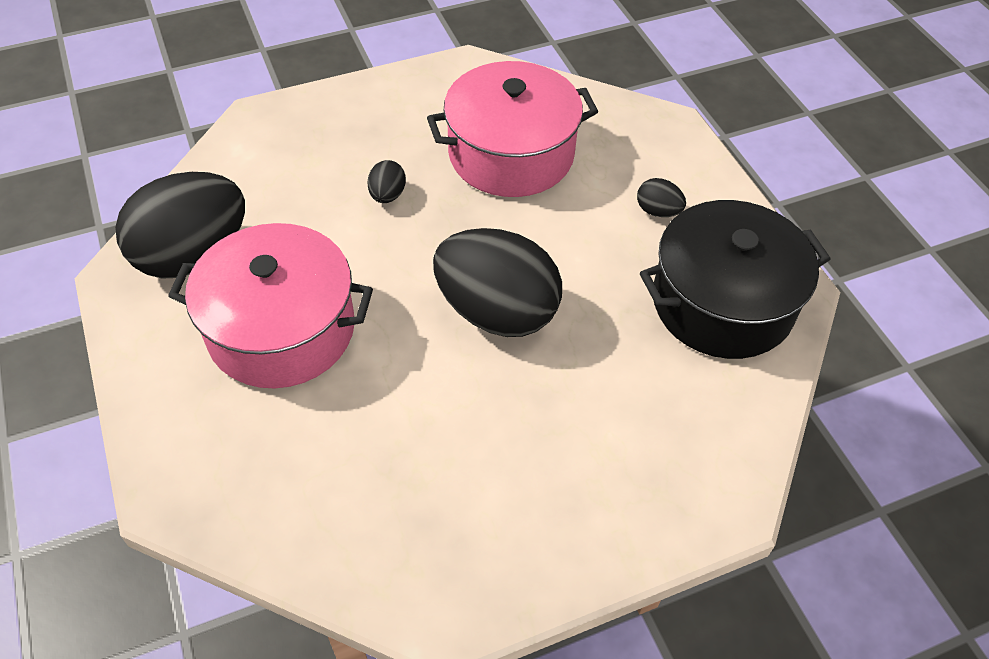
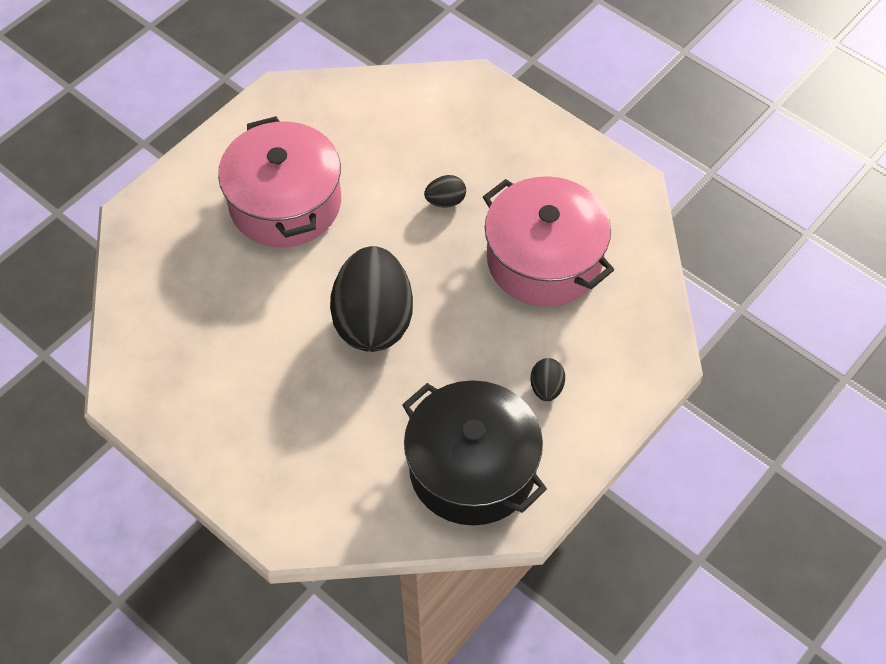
camera: 65 degrees right, 5 degrees up
black egg [115,172,245,279] -> none

